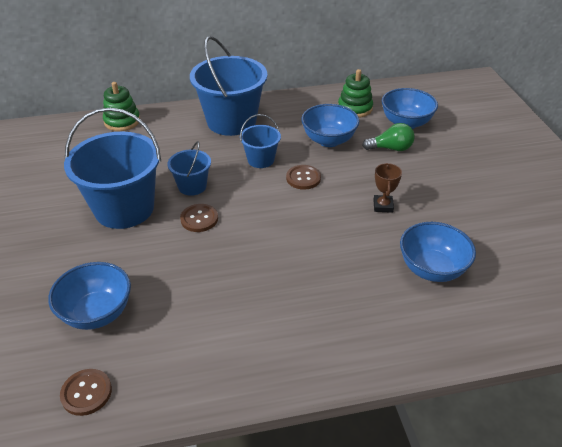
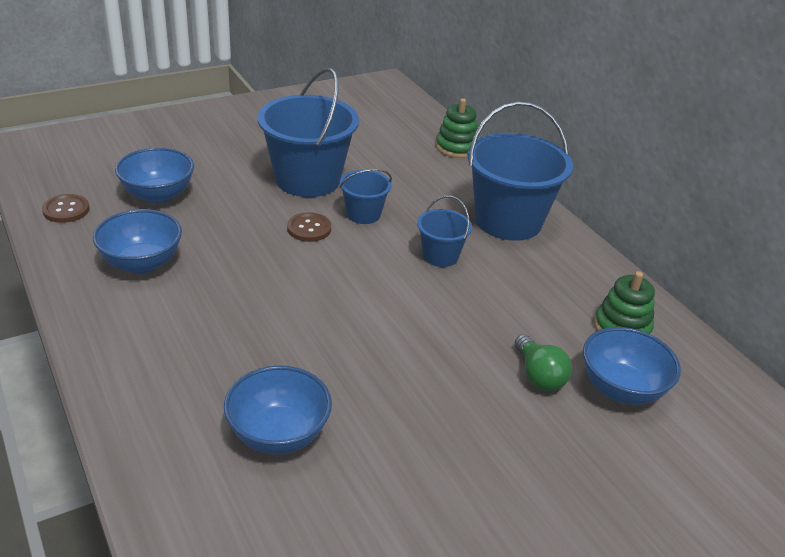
camera: 70 degrees right, 5 degrees down
brown button [286,165,321,190] -> none
blue bowl [301,104,360,147] -> blue bowl moved to [93,209,182,274]
brown trophy [373,163,402,213] -> none

